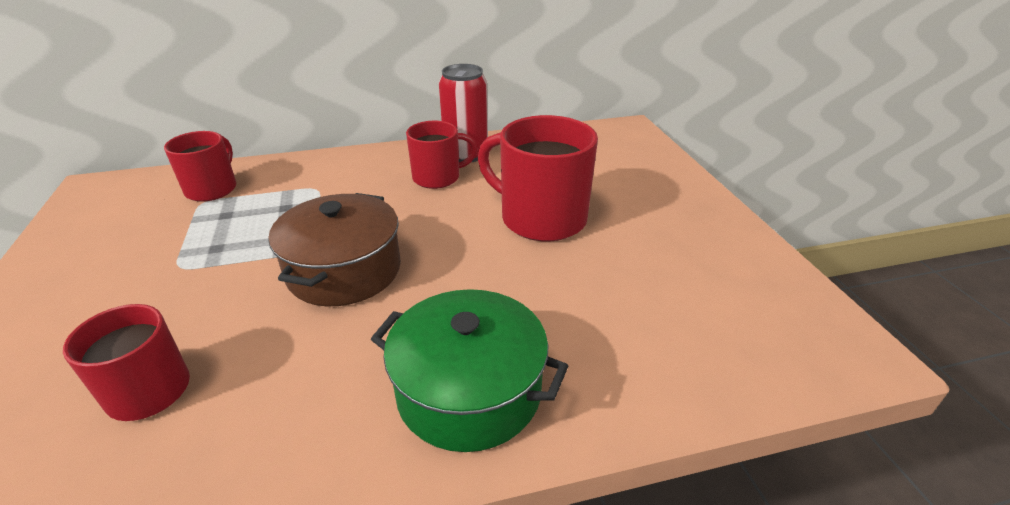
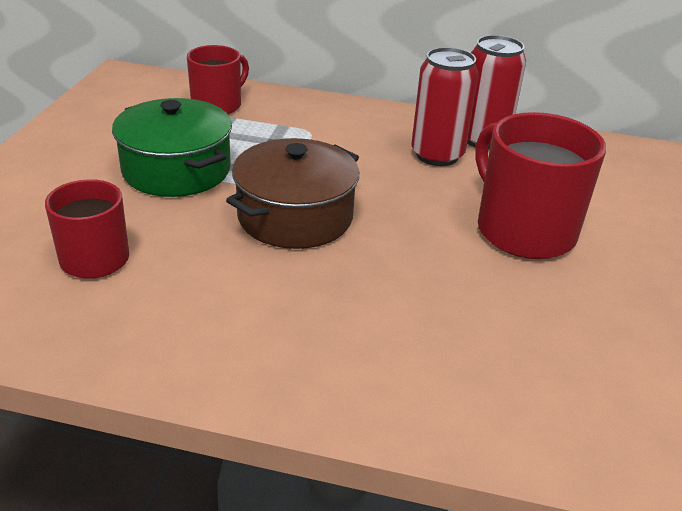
camera: 25 degrees right, 0 degrees up
green pot [371,289,568,452] -> green pot moved to [112,98,232,197]
red mug [406,121,478,189] -> red can [411,47,479,166]

